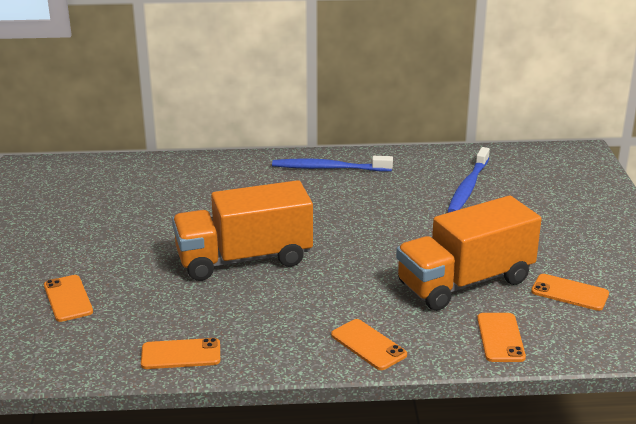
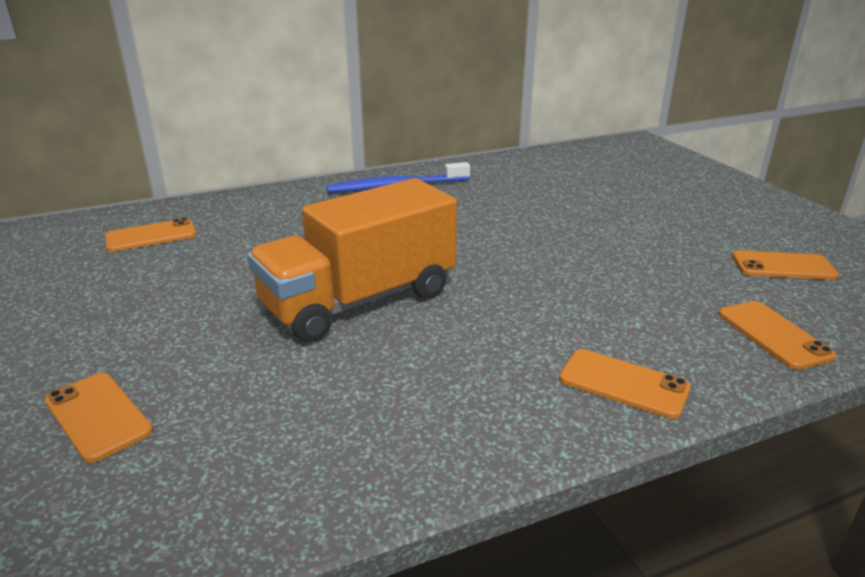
camera: 20 degrees left, 0 degrees up
orange phone [141,338,220,369] -> orange phone moved to [105,218,196,252]
orange truck [396,196,541,311] -> none
blue toothbrush [448,147,490,212] -> none

